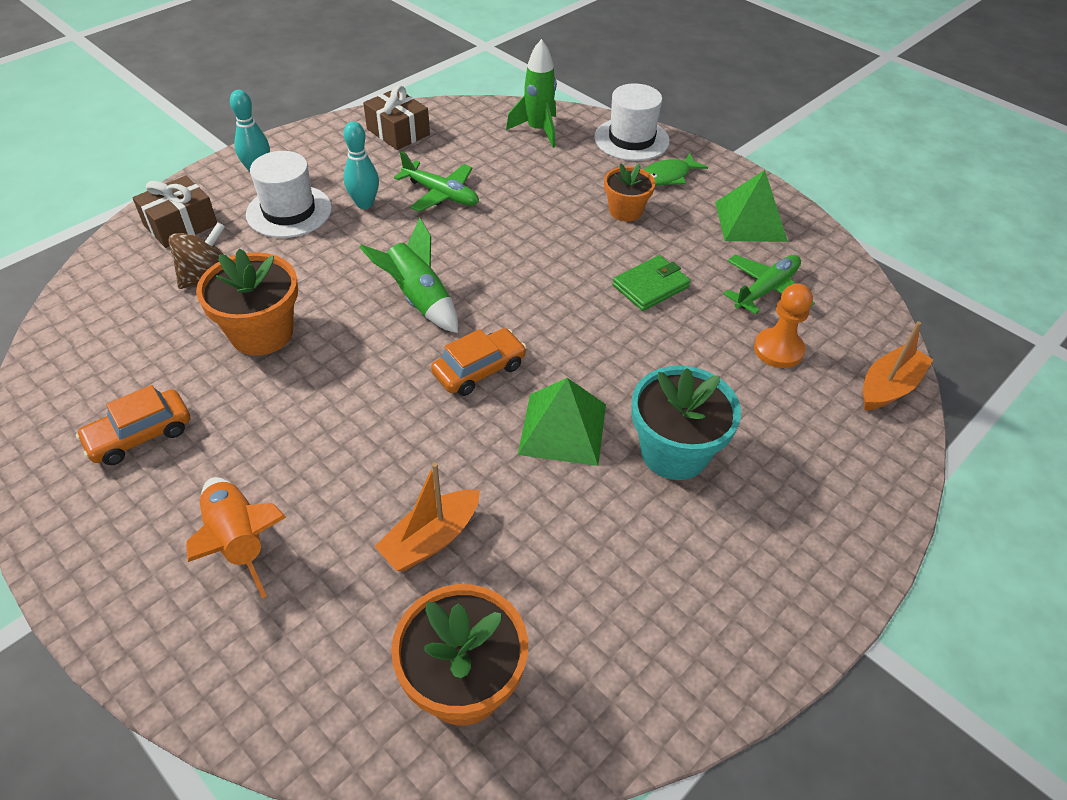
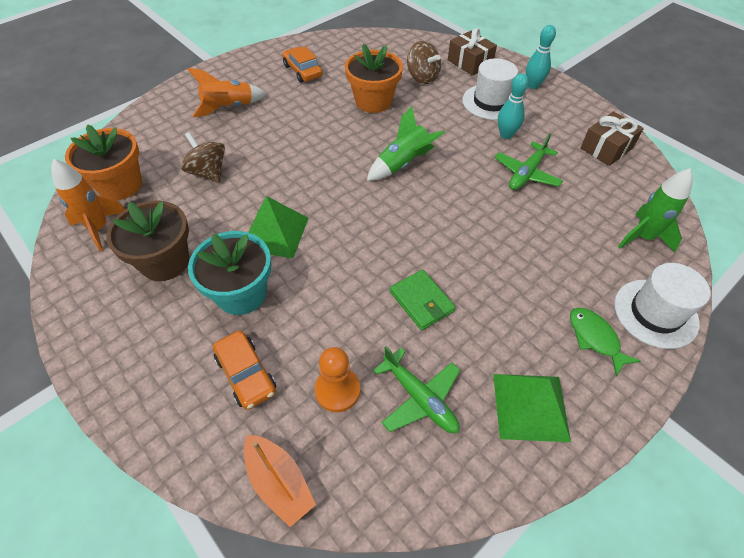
camera: 95 degrees right, 5 degrees up
orange boat [374,462,480,571] -> brown spinning top [181,132,225,183]
orange car [431,328,527,396] -> orange car moved to [213,330,276,410]
orange flower pot [604,163,655,222] -> none
none -> orange rocket [51,159,125,252]
none -> brown flower pot [106,200,189,281]

